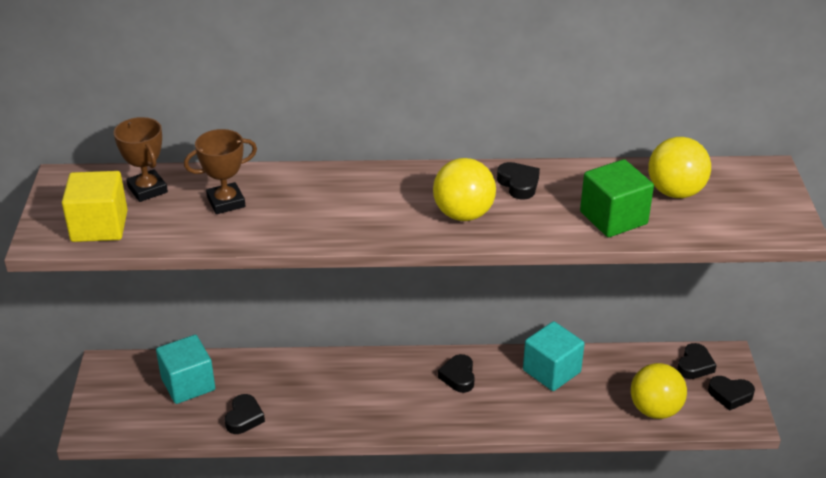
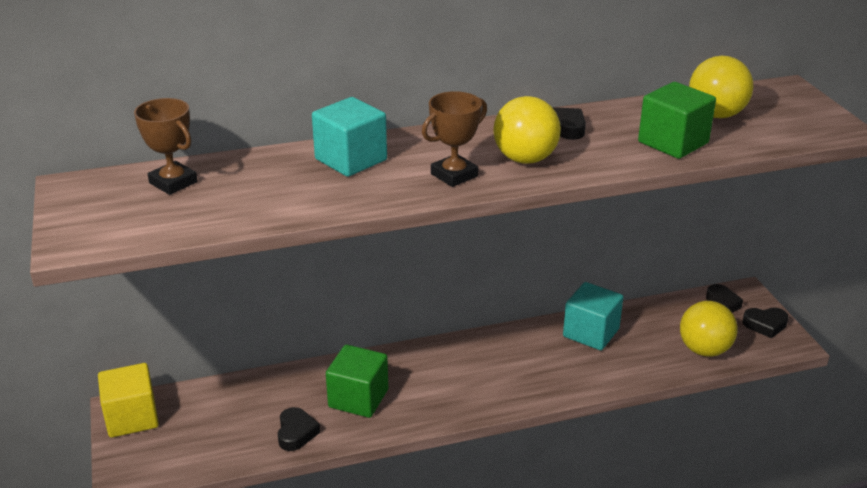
camera: 15 degrees left, 5 degrees down
yellow cube [62,171,128,242] -> yellow cube moved to [98,363,159,438]
turquoise cube [156,335,215,404] -> turquoise cube moved to [312,97,387,177]
brown trophy [184,129,257,214] -> brown trophy moved to [422,91,487,187]
black heart [438,354,475,393] -> none
none -> green cube [326,345,388,418]

